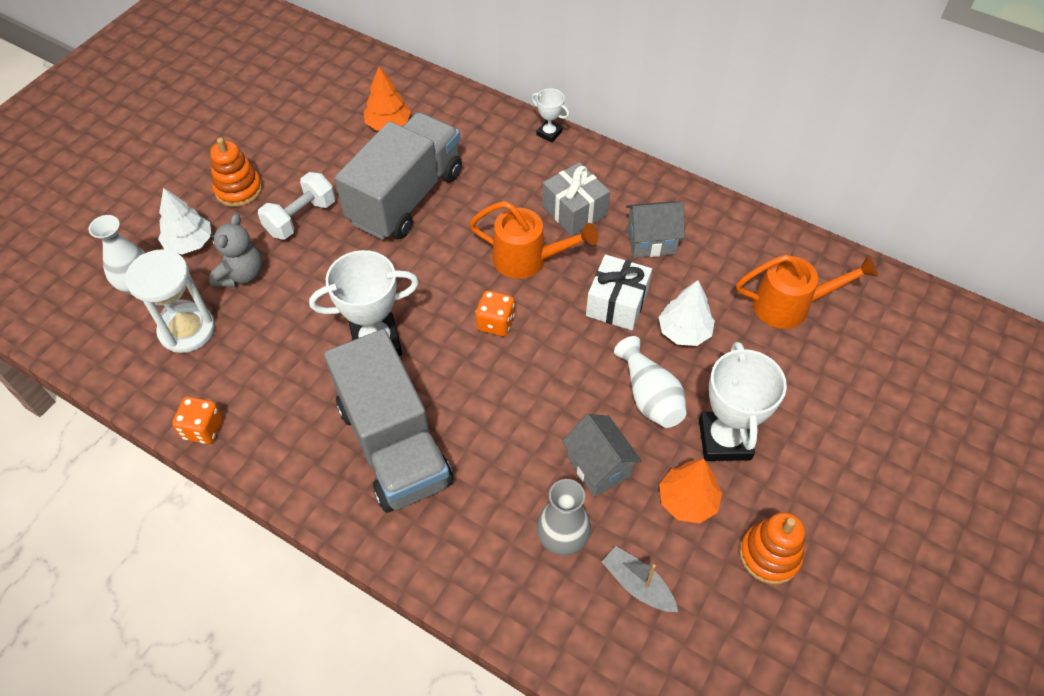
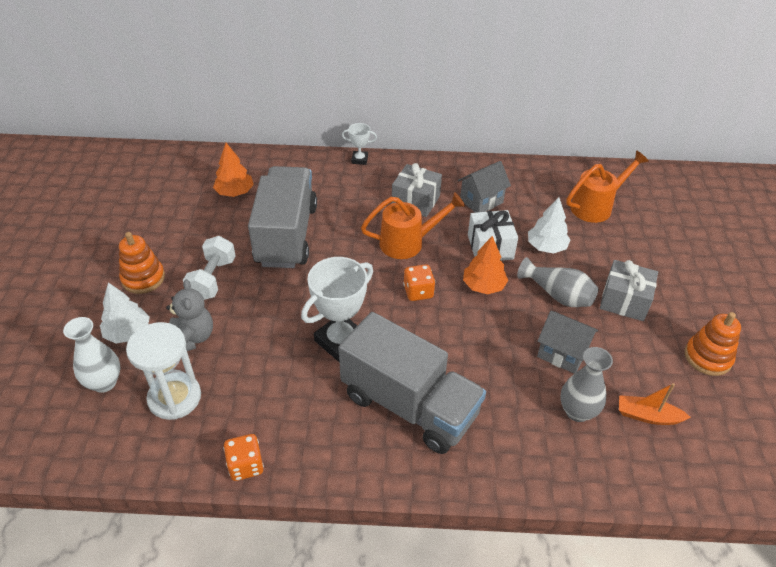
camera: 30 degrees left, 10 degrees down
grey boat [602,546,678,612] -> orange boat [619,383,691,425]
white vase [614,336,686,428] -> grey vase [517,257,598,307]
orange tree [659,458,722,523] -> orange tree moved to [463,236,508,295]
white trophy [699,342,787,461] -> grey gift [600,260,658,321]

